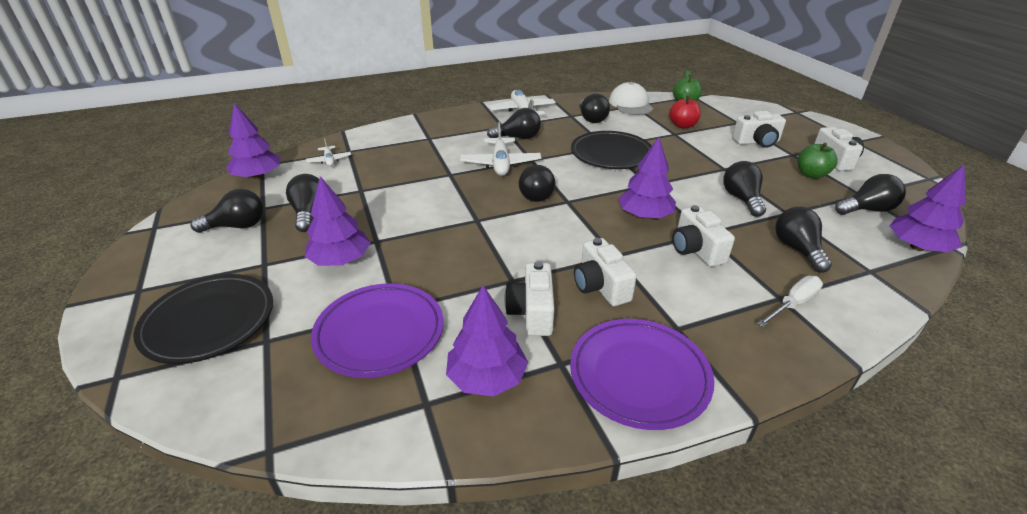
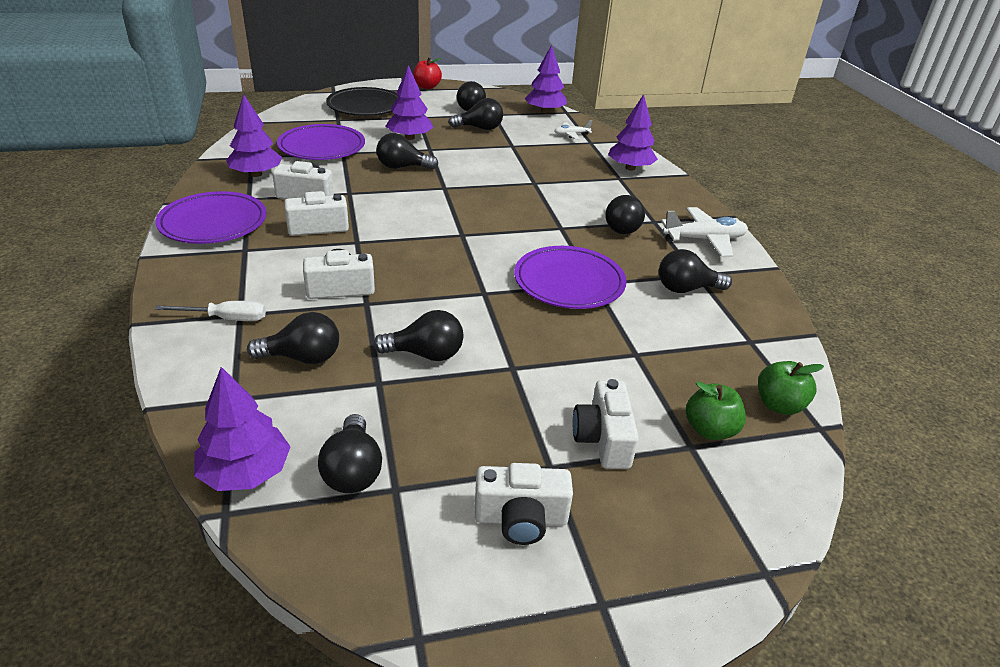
camera: 95 degrees right, 0 degrees up
white plane [460,122,541,176] -> none
black light bulb [519,165,556,202] -> black light bulb moved to [376,133,438,170]
black plate [571,131,652,169] -> purple plate [514,246,626,309]
white cap [609,82,653,115] -> none
purple tree [618,137,676,219] -> purple tree moved to [608,94,658,170]
red apple [669,90,701,128] -> red apple moved to [413,57,442,89]
white screwdriver [757,276,823,327] -> white screwdriver turned 60 degrees counterclockwise [155,301,266,321]
green apple [798,143,838,179] -> green apple moved to [686,382,746,440]

